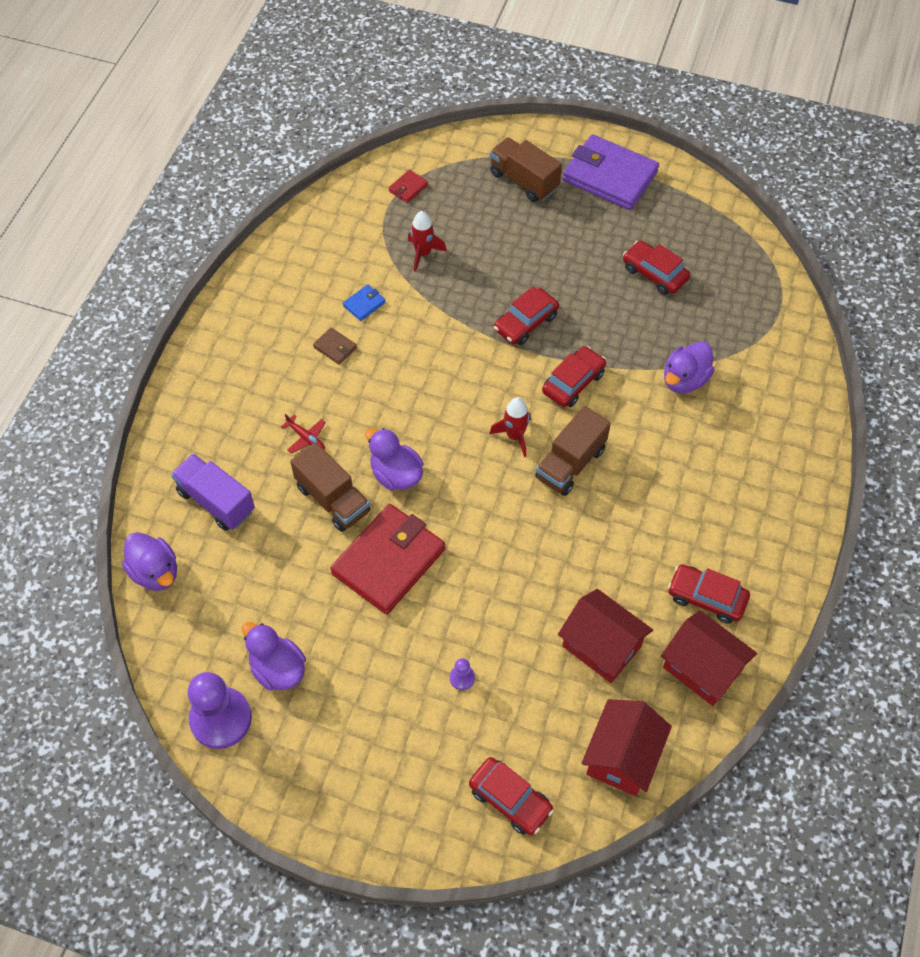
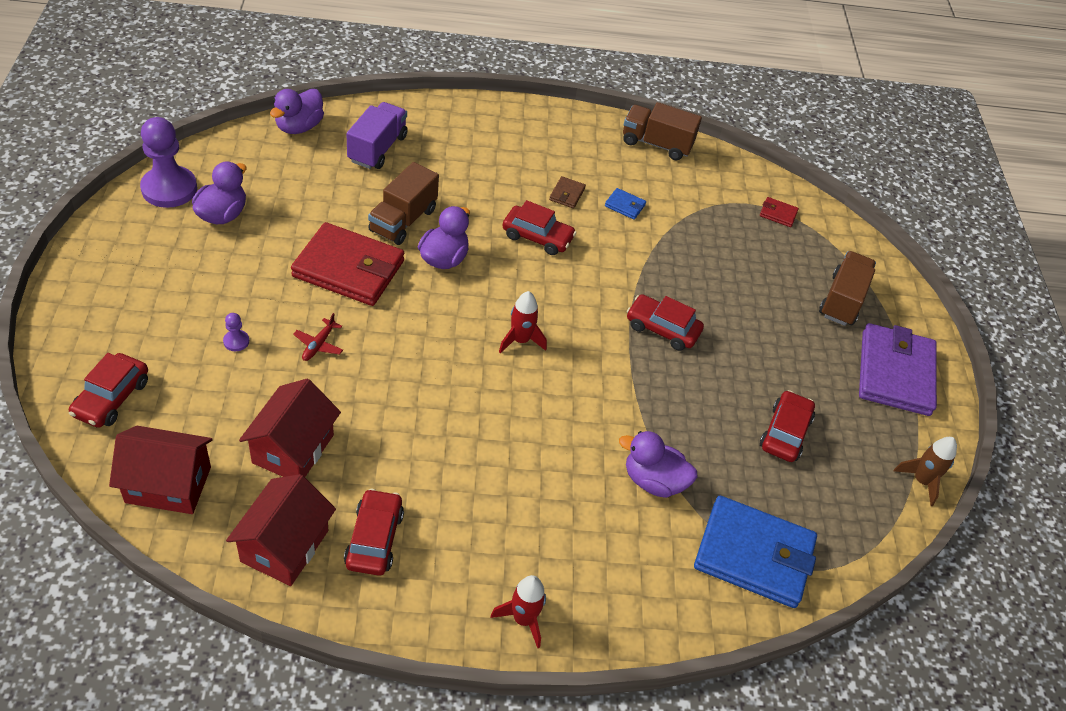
camera: 65 degrees right, 10 degrees down
red plane [281,414,326,454] -> red plane moved to [293,313,343,361]
red rocket [408,211,447,272] -> red rocket moved to [491,575,546,648]
brown truck [535,406,611,496] -> brown truck moved to [623,102,702,160]
red car [542,346,606,407] -> red car moved to [503,200,576,255]
none -> blue wallet [694,496,817,608]
none -> brown rocket [894,437,957,506]

